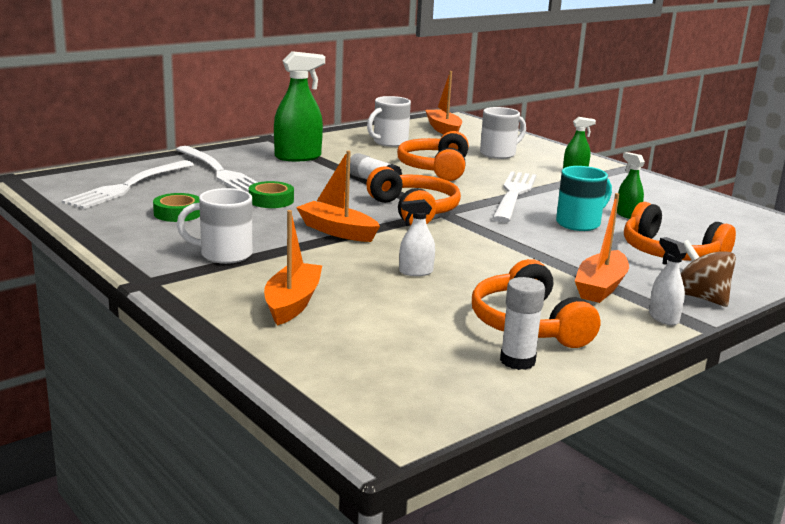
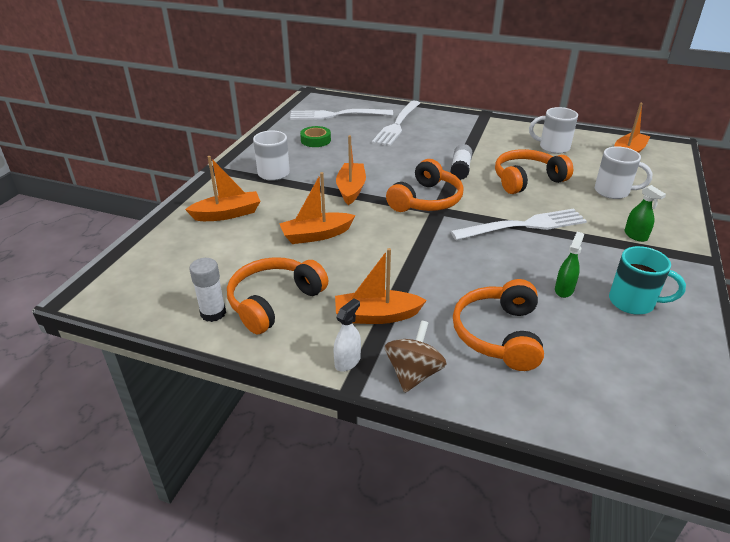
camera: 60 degrees right, 15 degrees up
green tape [249,181,294,208] -> none
green spray bottle [274,51,325,161] -> none
white spray bottle [399,199,435,276] -> orange boat [279,172,355,244]
turquoise mug [556,166,612,231] -> turquoise mug moved to [609,246,686,315]

